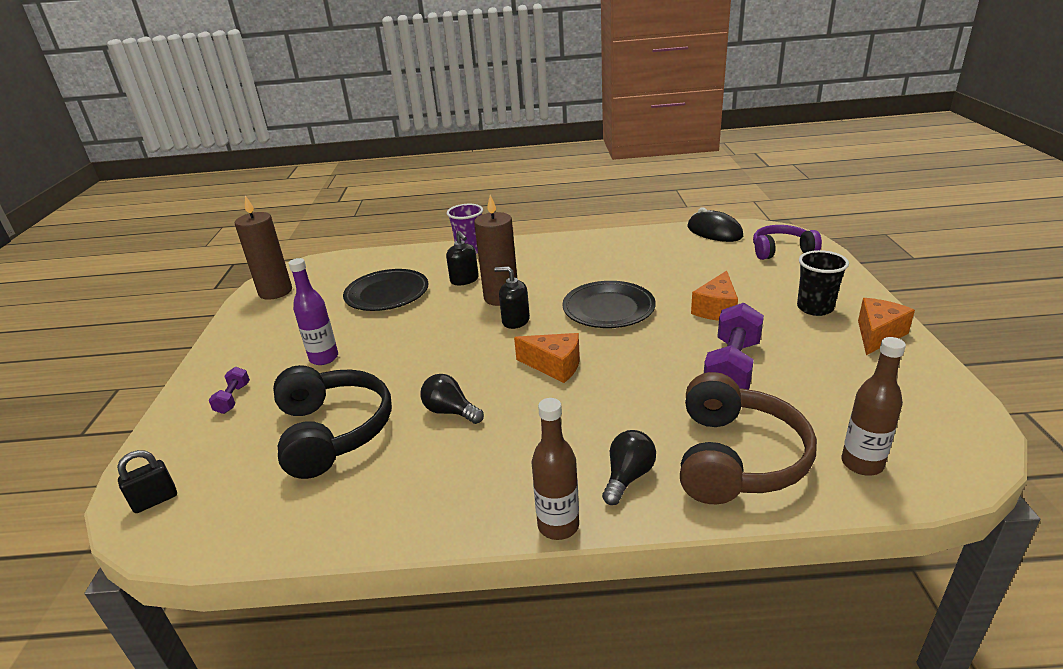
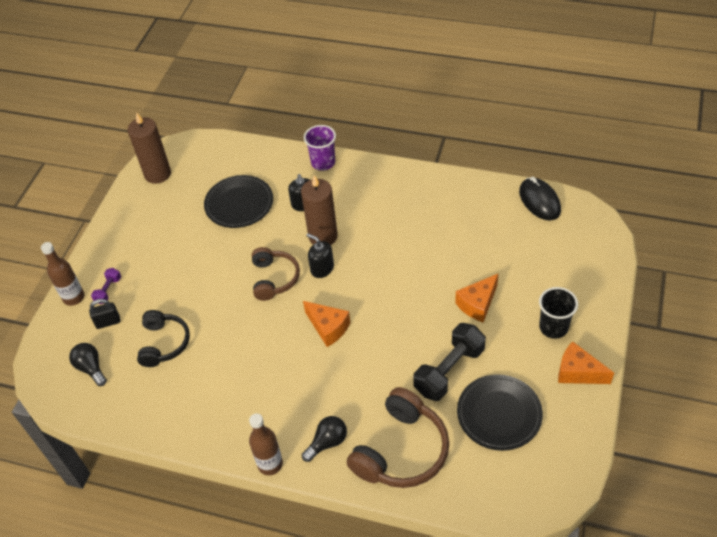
camera: 20 degrees right, 20 degrees up
black padlock [117,450,177,513] -> black padlock moved to [89,299,121,329]
black headphones [273,365,392,479] -> black headphones [137,310,190,367], size x0.65
purple bottle [289,258,338,365] -> none
black light bulb [421,374,484,424] -> black light bulb moved to [69,343,107,386]
black plate [563,281,656,328] -> black plate moved to [457,374,543,451]
purple dumbbell [704,303,764,390] -> black dumbbell [413,323,486,401]
purple headphones [753,225,822,260] -> none
brown bottle [841,337,906,475] -> brown bottle moved to [41,242,85,306]
orange cheese [858,298,915,355] -> orange cheese turned 120 degrees counterclockwise [558,341,614,384]
none -> brown headphones [252,247,300,301]

